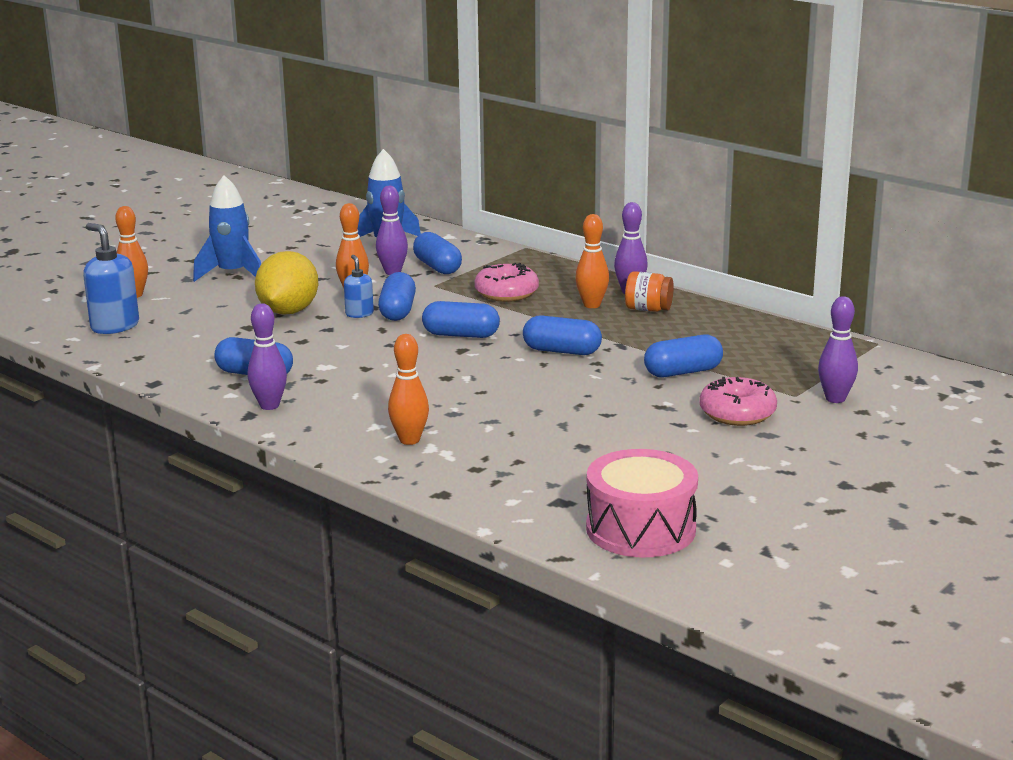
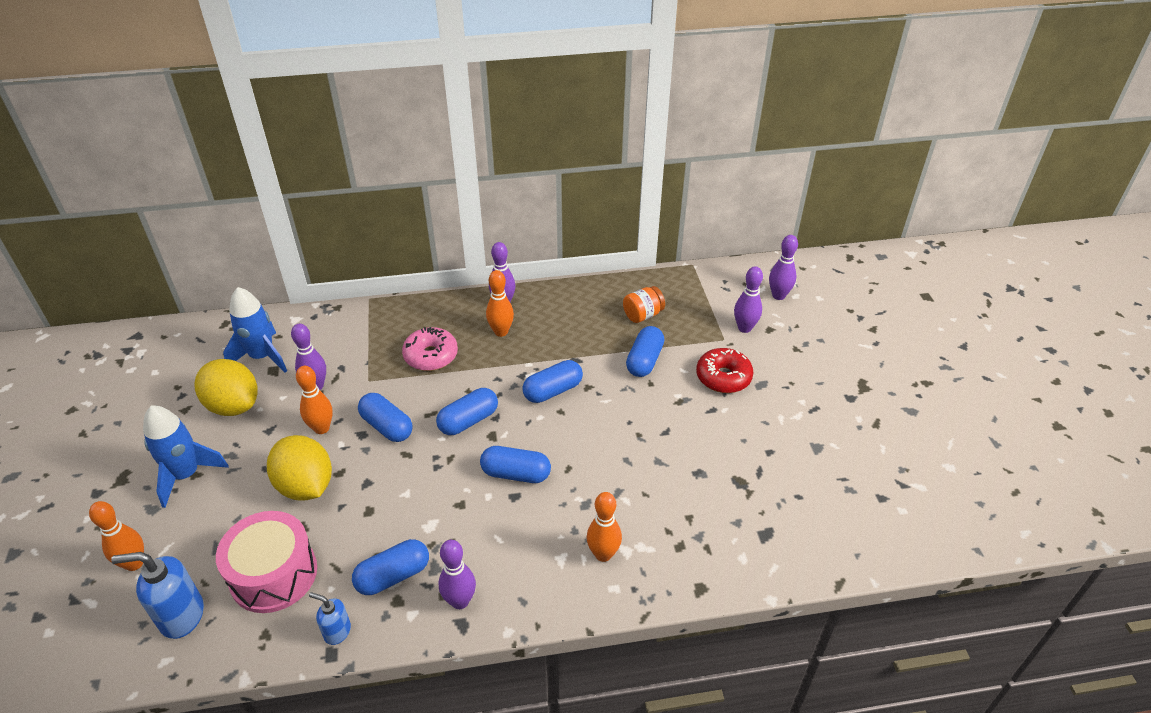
camera: 50 degrees left, 20 degrees up
blue soap dispenser [344,255,374,318] -> blue soap dispenser moved to [309,592,351,645]
blue capsule [413,232,462,274] -> blue capsule moved to [480,446,551,483]
pink drum [586,449,698,557] -> pink drum moved to [216,511,317,613]
orange jar [625,271,674,312] -> orange jar moved to [623,286,665,323]
pink donut [699,377,777,426] -> red donut [696,348,754,393]
none -> yellow lemon [194,359,258,416]
none -> purple bowling pin [769,235,798,300]

